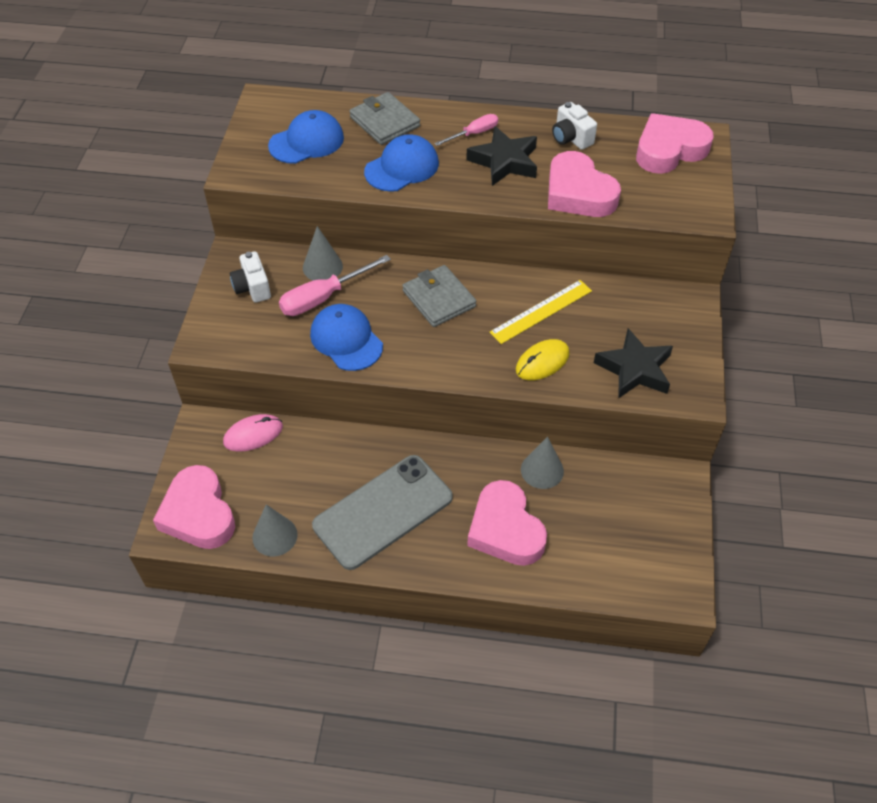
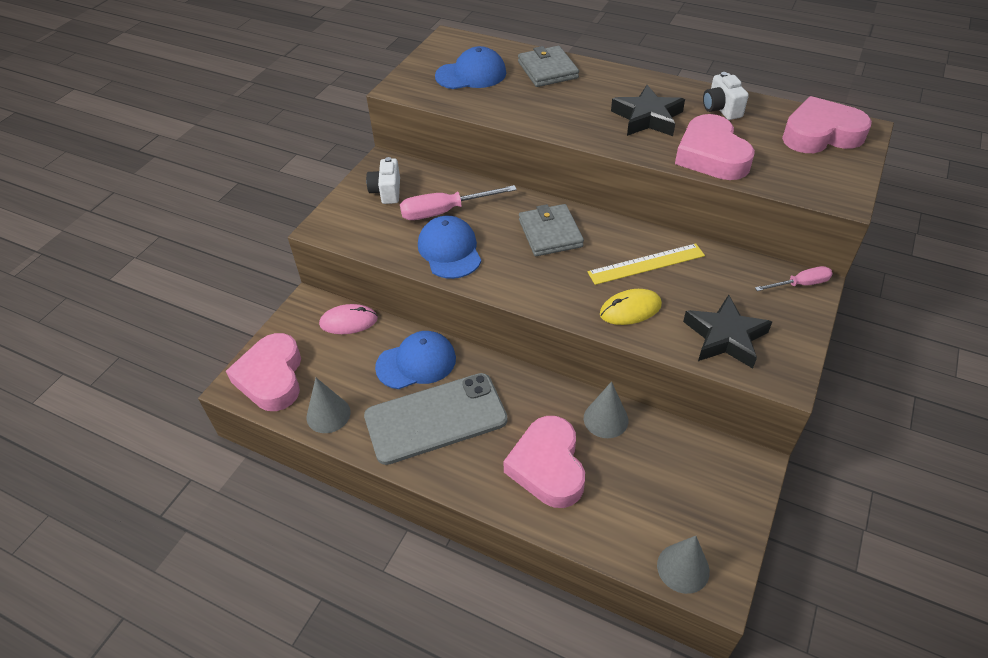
camera: 20 degrees right, 5 degrees down
grey cone [303,226,343,280] -> grey cone moved to [657,536,710,594]
blue cap [364,134,439,192] -> blue cap moved to [375,331,456,389]
pink screwdriver [435,114,498,146] -> pink screwdriver moved to [755,266,833,291]

